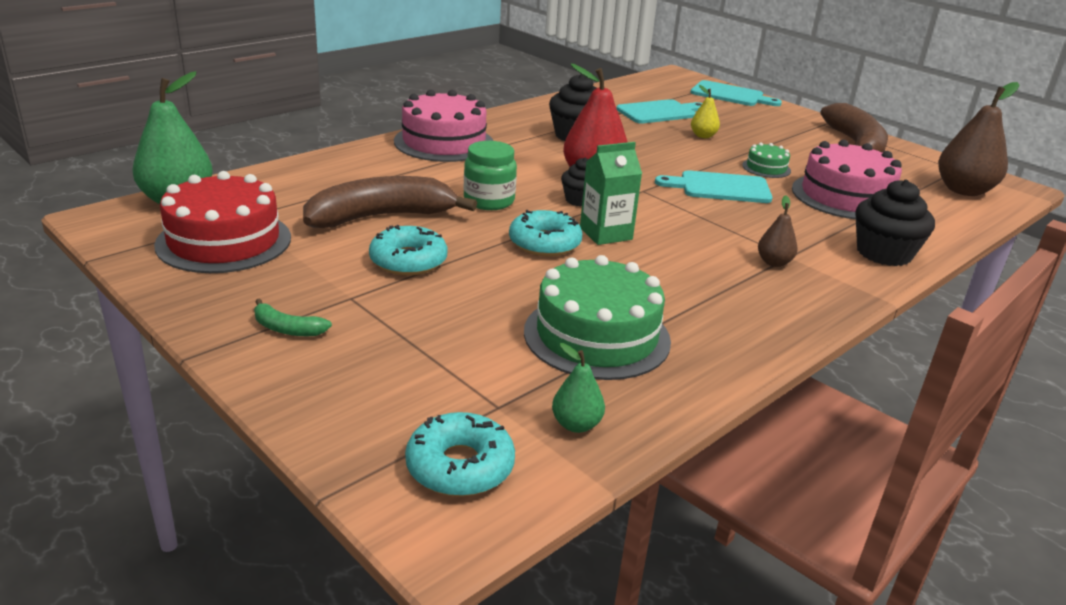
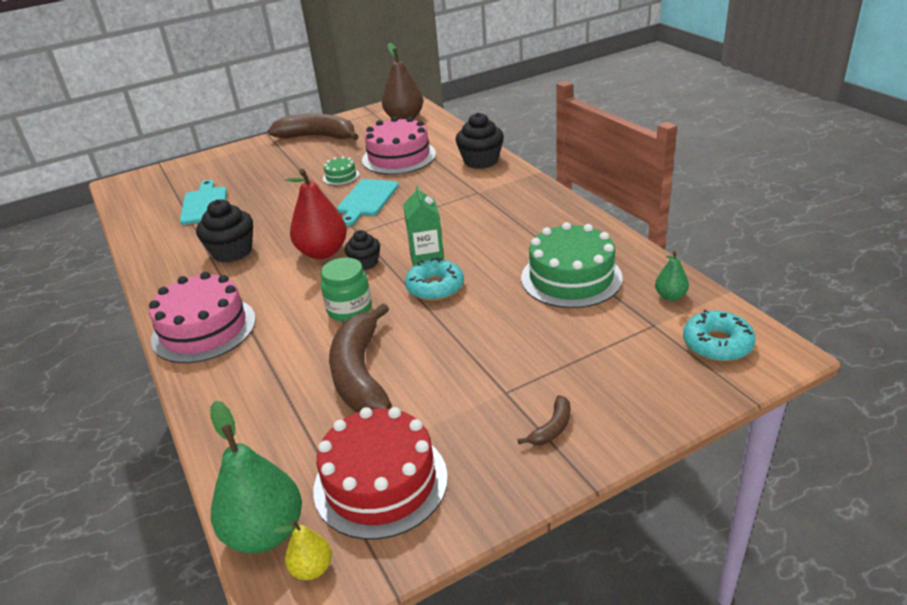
camera: 70 degrees left, 5 degrees up
green banana [254,298,332,336] -> brown banana [518,395,570,445]
turquoise donut [369,225,448,276] -> none
turquoise cutting board [690,80,782,106] -> none
yellow pear [691,85,720,138] -> yellow pear moved to [273,520,332,580]
brown pear [758,195,798,267] -> none

